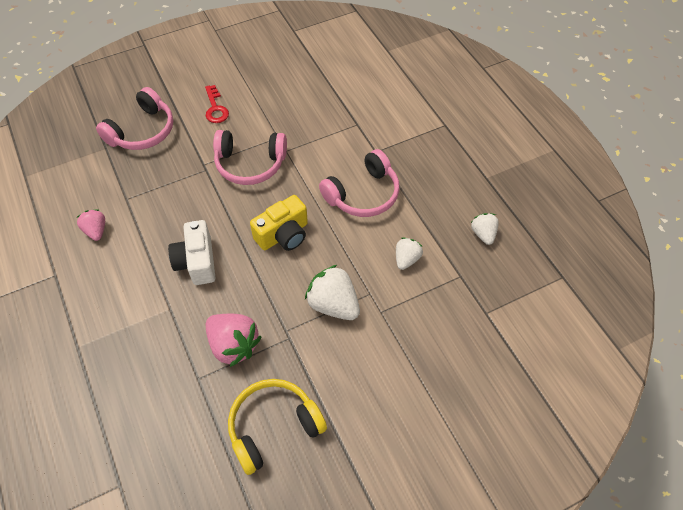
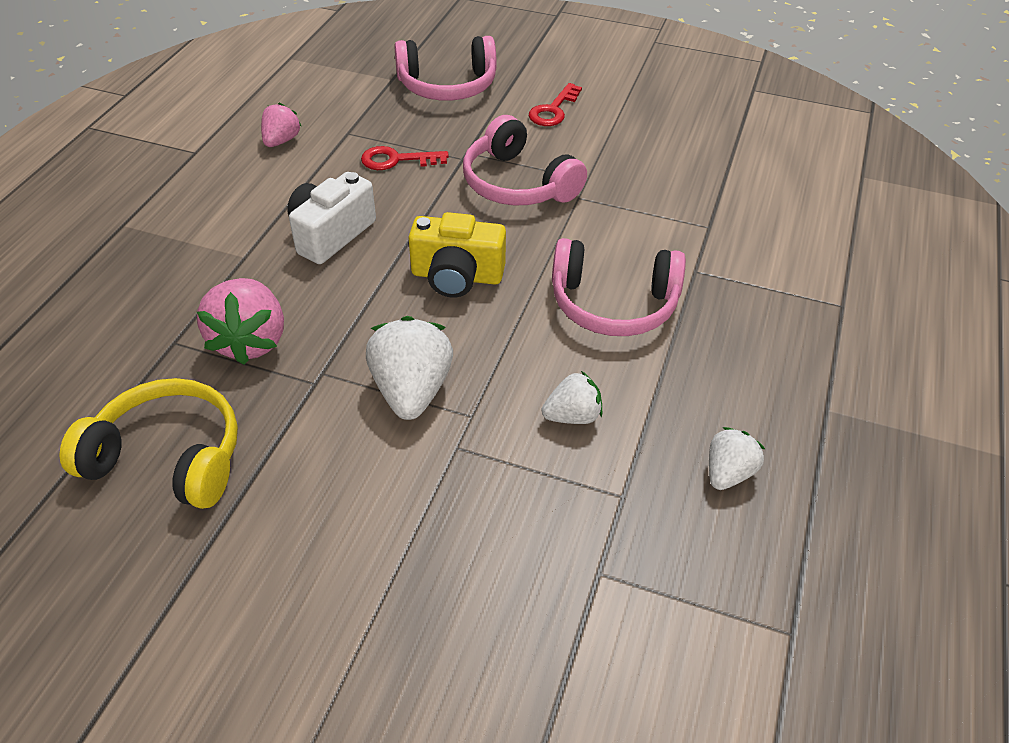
camera: 45 degrees right, 10 degrees down
none -> red key [361,146,449,170]

